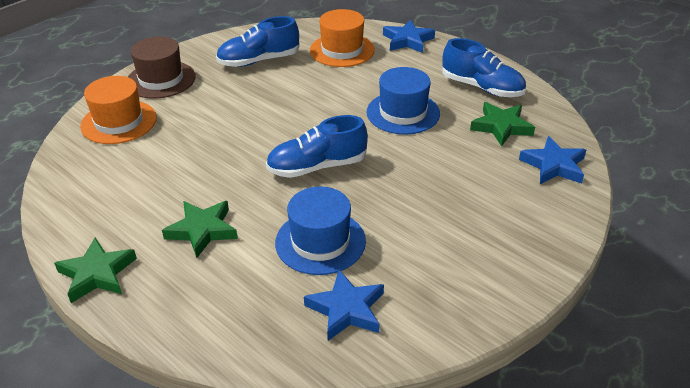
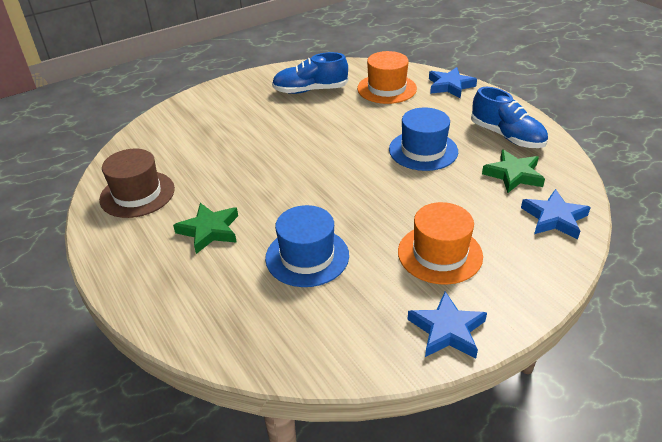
camera: 15 degrees right, 0 degrees up
green star [54,237,137,303] -> none
orange hat [80,76,157,144] -> orange hat moved to [398,202,483,285]
brown hat [128,37,196,99] -> brown hat moved to [99,149,175,218]
blue shoe [266,115,368,178] -> none
blue star [304,270,384,341] -> blue star moved to [407,291,487,358]

